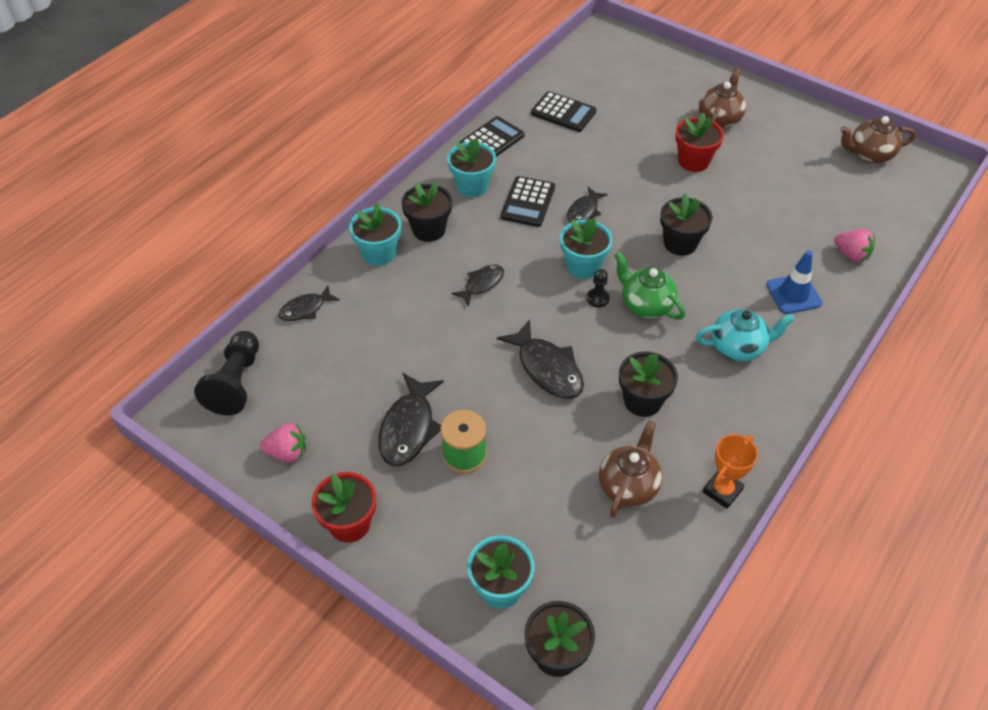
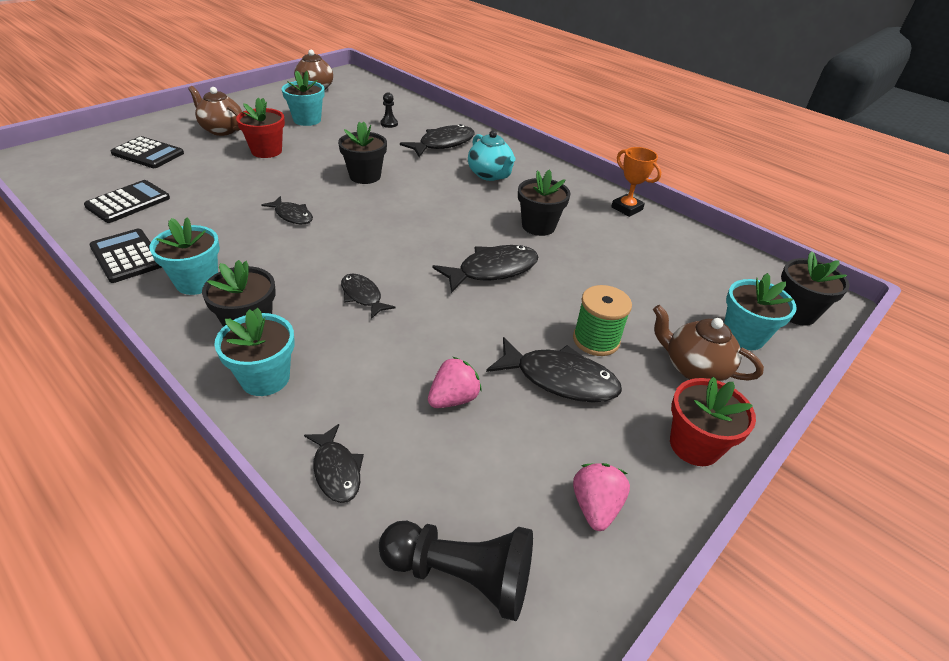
camera: 85 degrees left, 10 degrees down
black calculator [501,176,555,227] -> black calculator moved to [111,136,184,168]
turquoise flower pot [560,219,613,279] -> turquoise flower pot moved to [282,71,325,126]
black pawn [587,269,610,307] -> black pawn moved to [380,93,398,128]
brown teapot [599,421,662,517] -> brown teapot moved to [653,305,764,382]
green teapot [614,252,685,320] -> none
turquoise teapot [696,309,795,362] -> turquoise teapot turned 150 degrees clockwise [468,130,515,181]
blue traffic cone [766,250,822,314] -> black fish [400,124,475,157]
pink strawberry [834,229,875,263] -> pink strawberry moved to [428,357,482,408]

